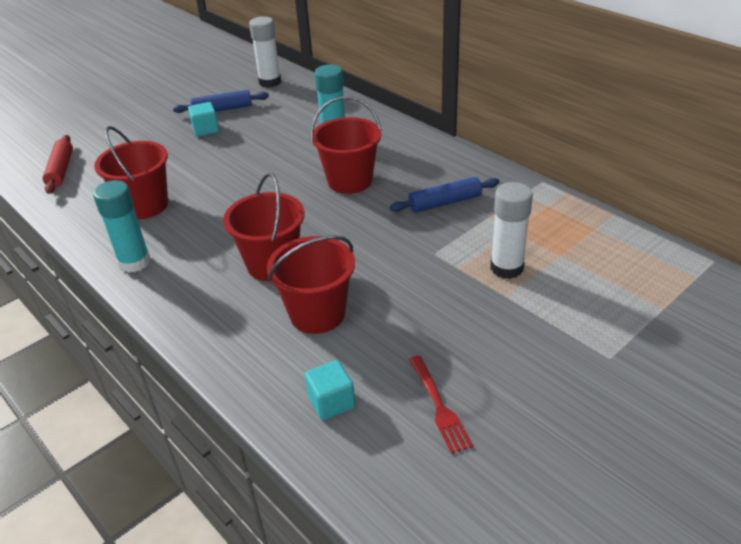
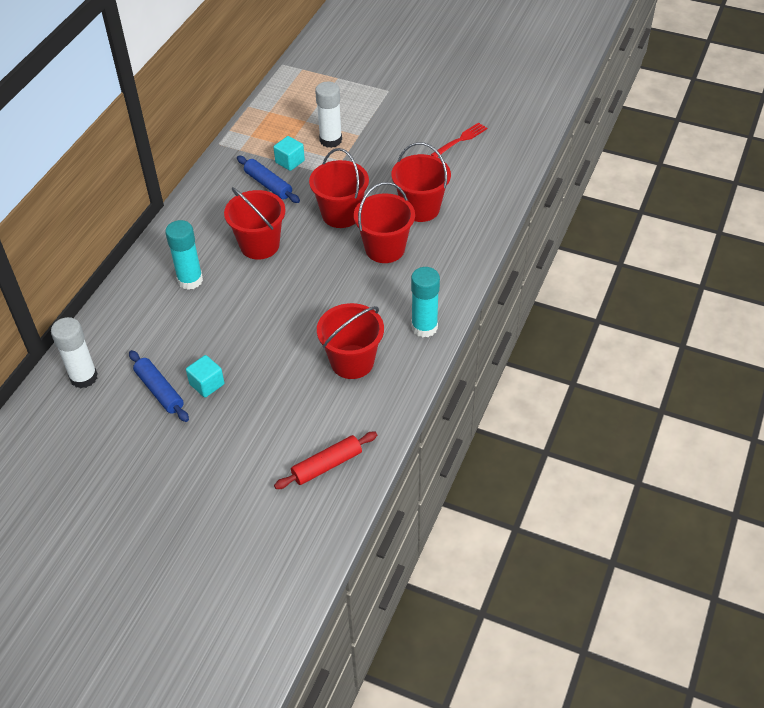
camera: 115 degrees left, 10 degrees up
turquoise cube [305,360,355,420] -> turquoise cube moved to [273,136,305,171]
none -> red bucket [309,148,369,228]

